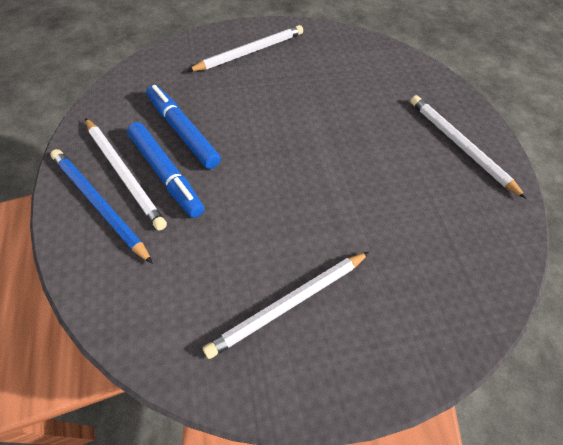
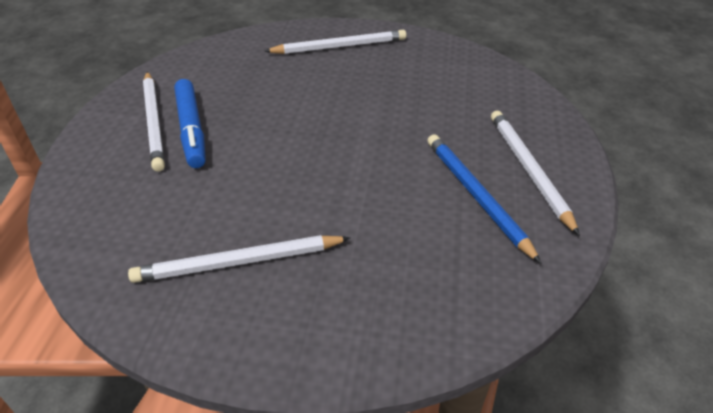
camera: 25 degrees right, 15 degrees down
blue pencil [51,149,153,264] -> blue pencil moved to [428,134,541,263]
blue marker [147,85,221,169] -> none

